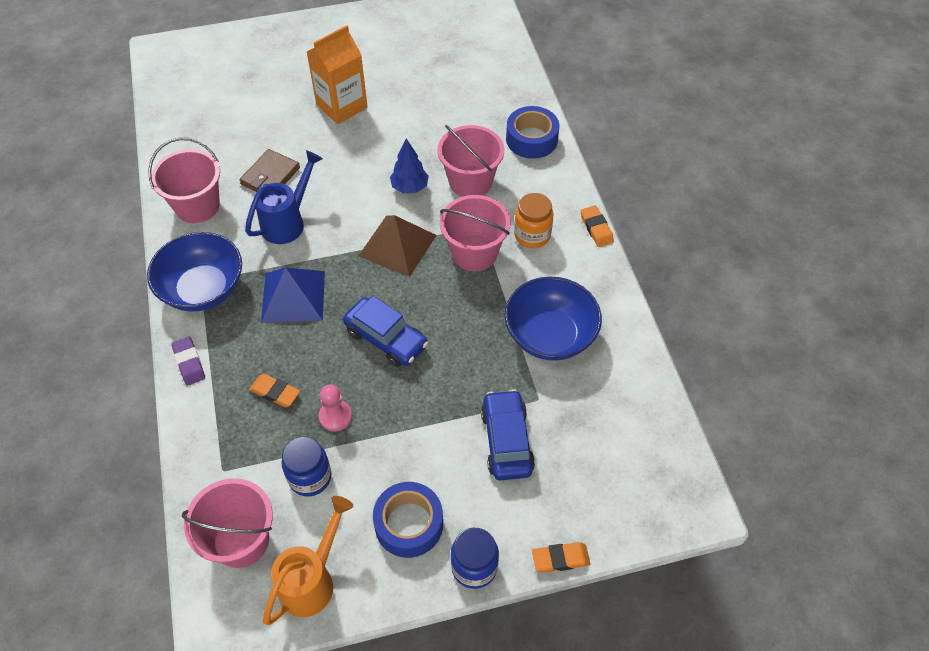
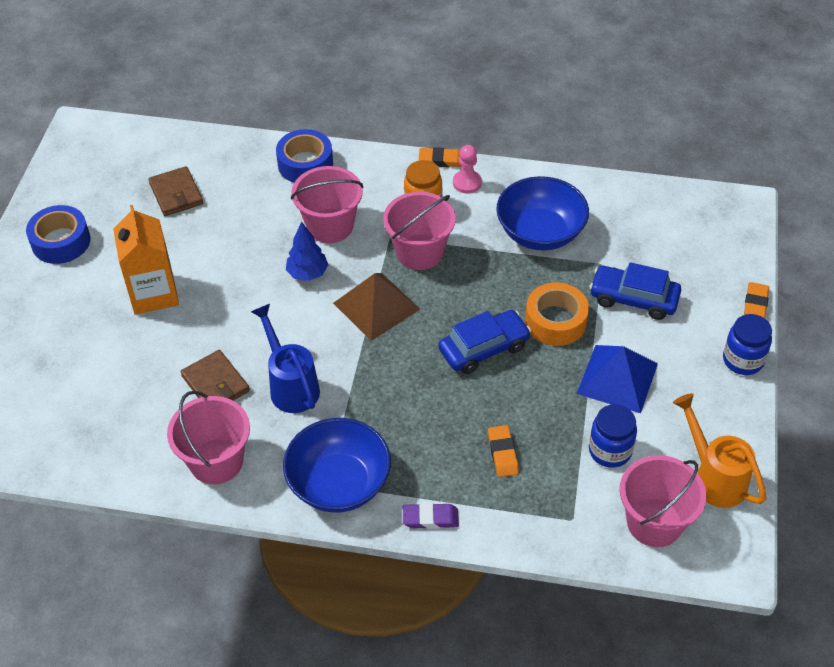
camera: 65 degrees left, 5 degrees down
orange eraser [249,374,300,407] -> orange eraser turned 60 degrees counterclockwise [488,425,519,477]
blue pyramid [261,267,325,323] -> blue pyramid moved to [577,345,658,413]
pink pawn [319,384,352,432] -> pink pawn moved to [453,145,482,193]
blue tape [373,482,443,558] -> blue tape moved to [26,205,90,264]
none -> brown wallet [148,166,203,216]
none -> orange tape [525,283,589,346]

